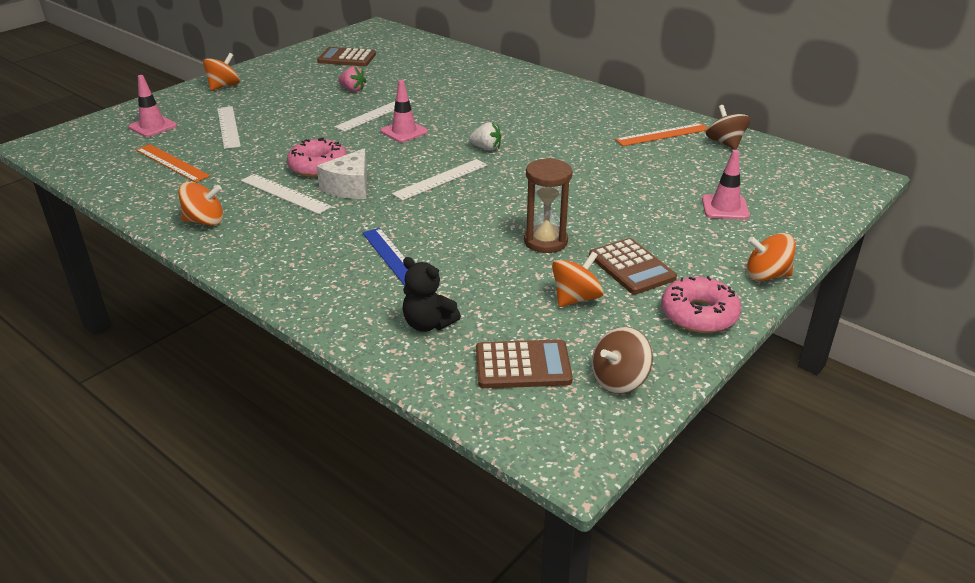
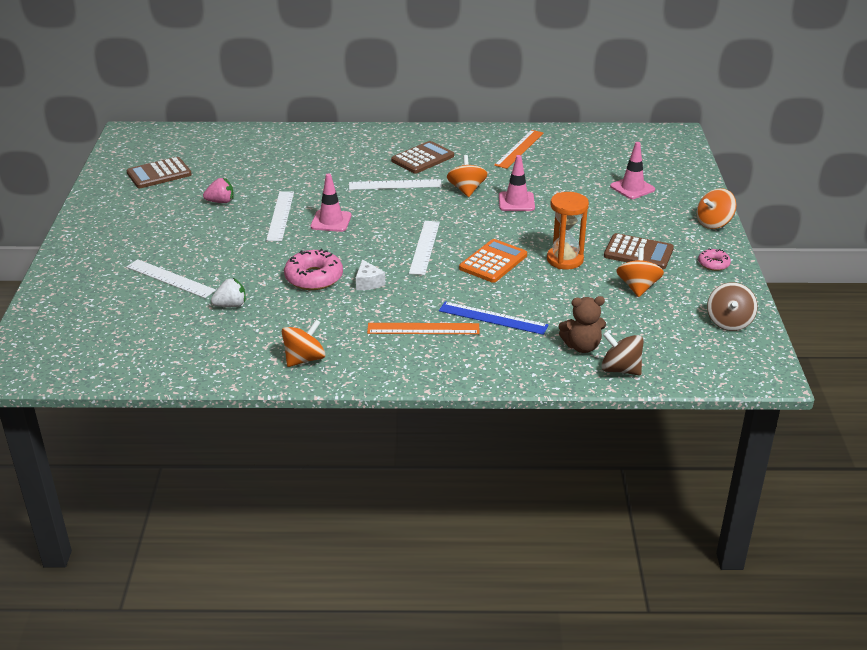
camera: 40 degrees left, 0 degrees up
pink traffic cone [128,75,177,137] -> pink traffic cone moved to [499,155,535,211]
orange ruler [136,144,210,182] -> orange ruler moved to [367,323,480,334]
orange spinning top [203,53,240,90] -> orange spinning top moved to [447,155,487,197]
white ruler [241,174,332,214] -> white ruler moved to [349,179,442,190]
white cheese [317,148,367,199] -> white cheese [356,259,385,290], size x0.61
black teddy bear [403,257,461,332] -> brown teddy bear [559,296,606,353]
white strawberry [469,122,501,151] -> white strawberry moved to [211,278,246,307]
brown calculator [476,339,573,389] -> brown calculator moved to [391,141,454,174]
brown hourglass [524,158,572,253] -> orange hourglass [547,192,589,269]
pink donut [661,276,741,333] -> pink donut [698,249,731,271], size x0.55
brown spinning top [706,105,751,150] -> brown spinning top moved to [601,331,644,375]
none -> orange calculator [459,239,527,283]

